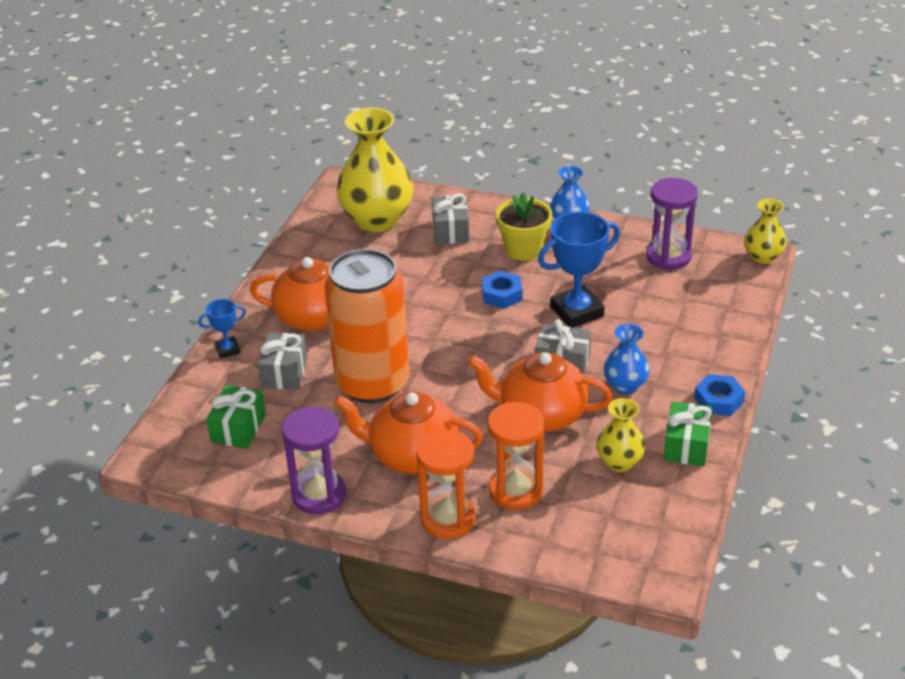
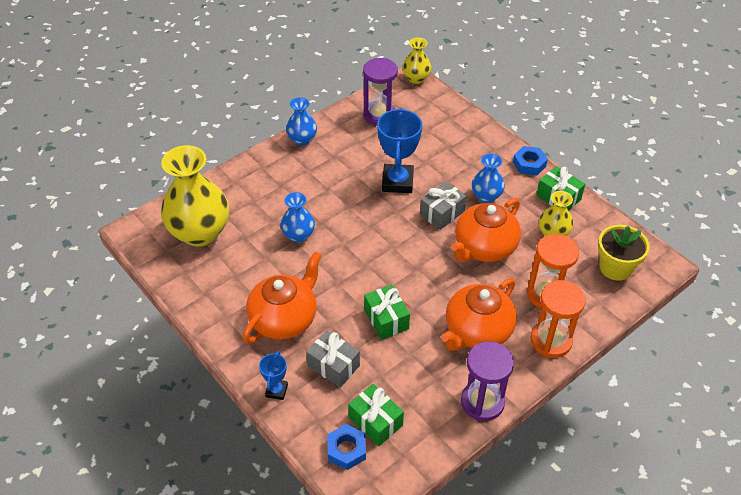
camera: 60 degrees left, 10 degrees up
orange can [325,249,409,403] -> green gift [364,285,410,340]
grey gift [432,193,469,244] -> none
blue nut [482,271,522,309] -> blue nut moved to [327,424,366,470]
yellow flower pot [496,192,552,261] -> yellow flower pot moved to [598,225,650,281]
none -> blue vase [281,192,315,243]

